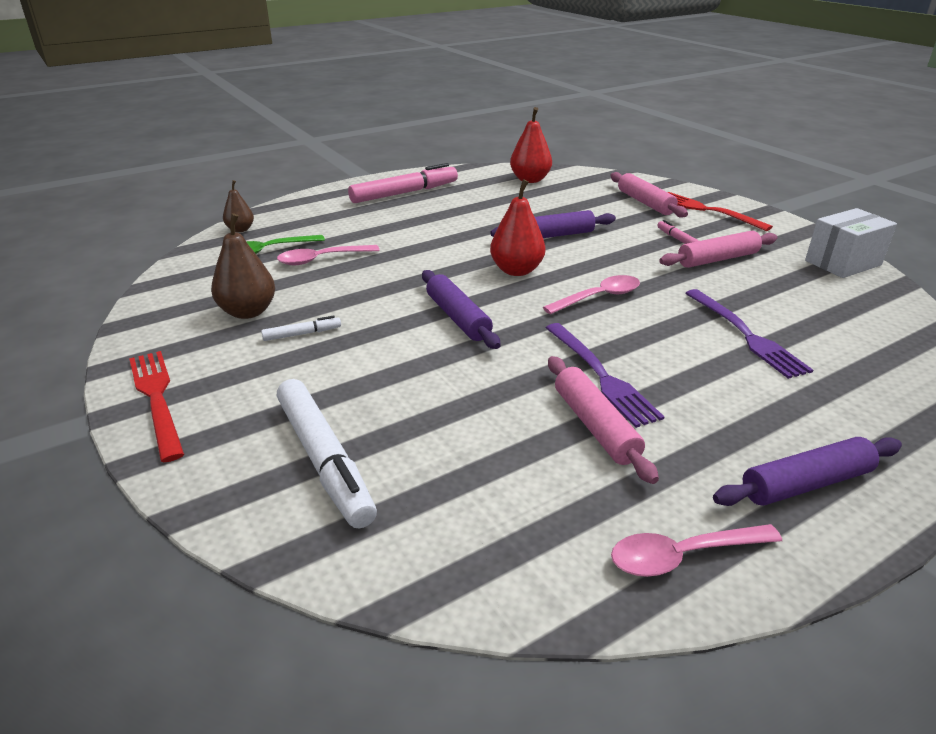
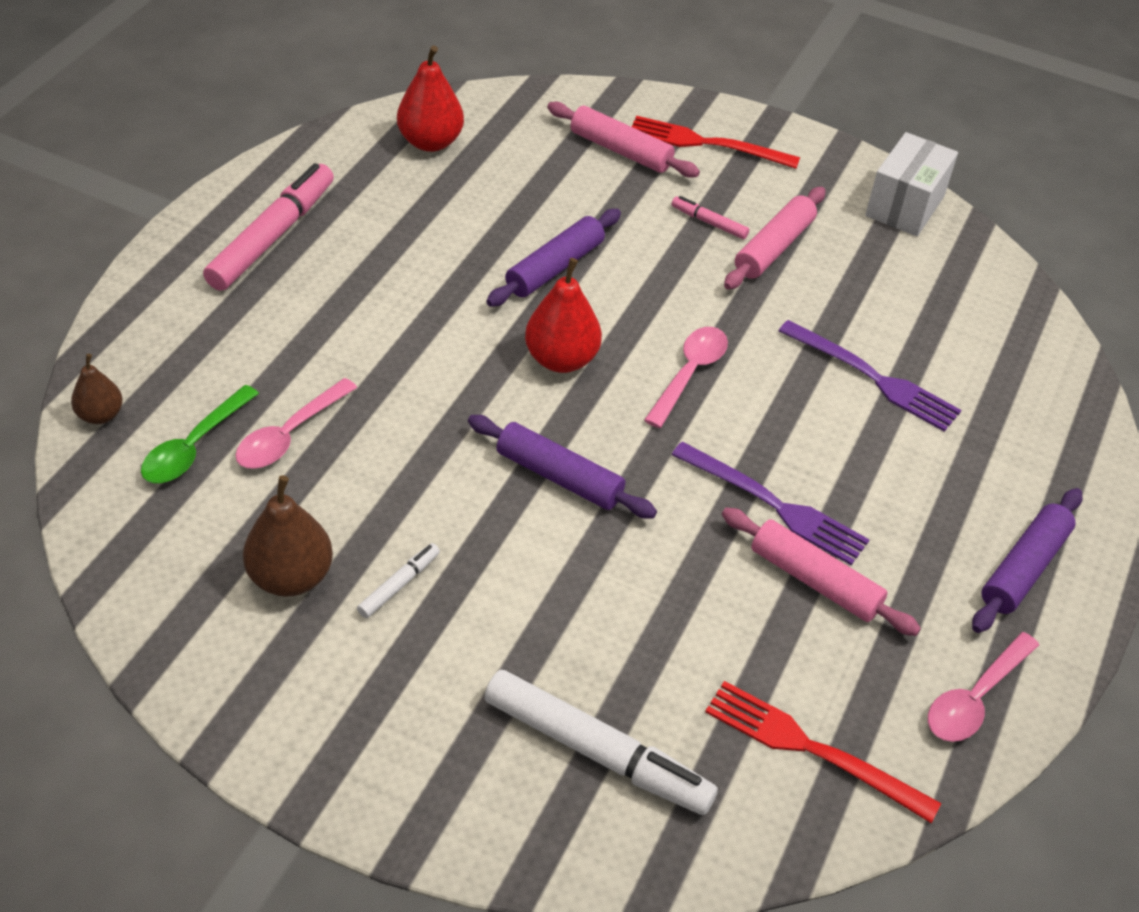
camera: 35 degrees left, 15 degrees up
red fork [129,351,184,462] -> red fork moved to [705,681,941,823]

